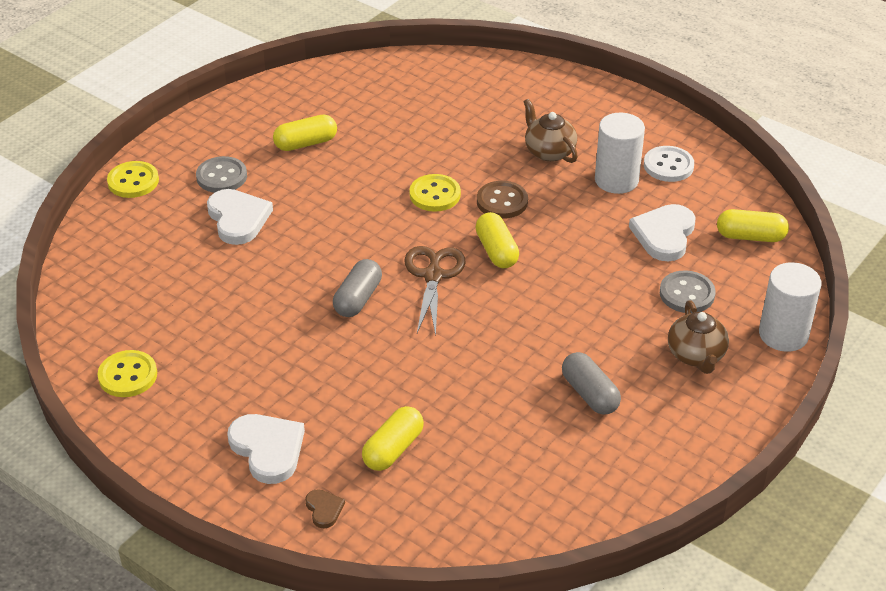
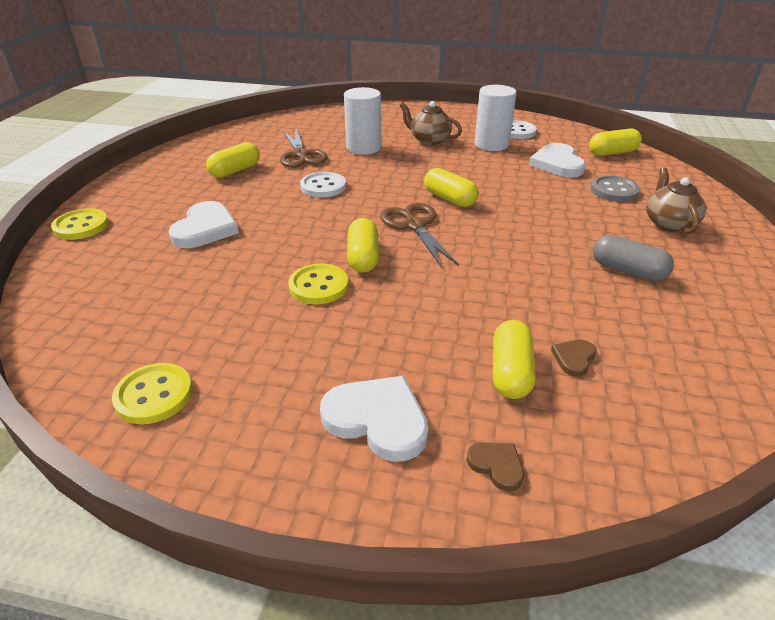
camera: 25 degrees left, 5 degrees down
grey button [196,156,247,193] -> none
white heart [207,189,273,245] -> white heart turned 60 degrees clockwise [168,201,239,248]
grey capsule [333,259,382,317] -> yellow capsule [347,218,379,273]
yellow button [410,174,461,212] -> yellow button moved to [288,264,348,305]
brown button [477,181,528,219] -> none
brown teapot [668,300,729,374] -> brown teapot turned 150 degrees counterclockwise [646,168,706,234]
white cylinder [759,262,822,352] -> white cylinder moved to [344,87,381,155]
none -> brown scissors [280,129,328,168]
none -> white button [300,172,346,198]
none -> brown heart [551,339,596,377]

